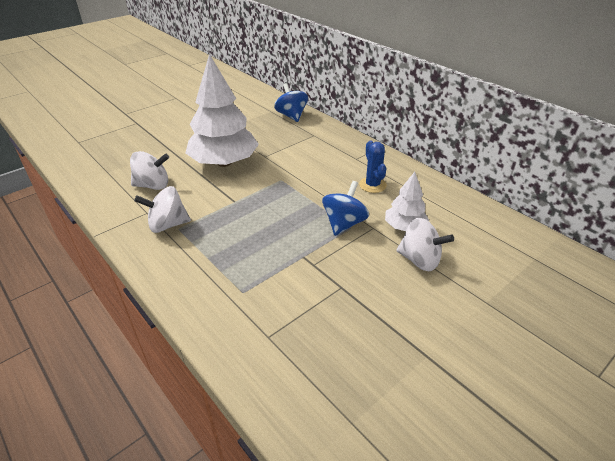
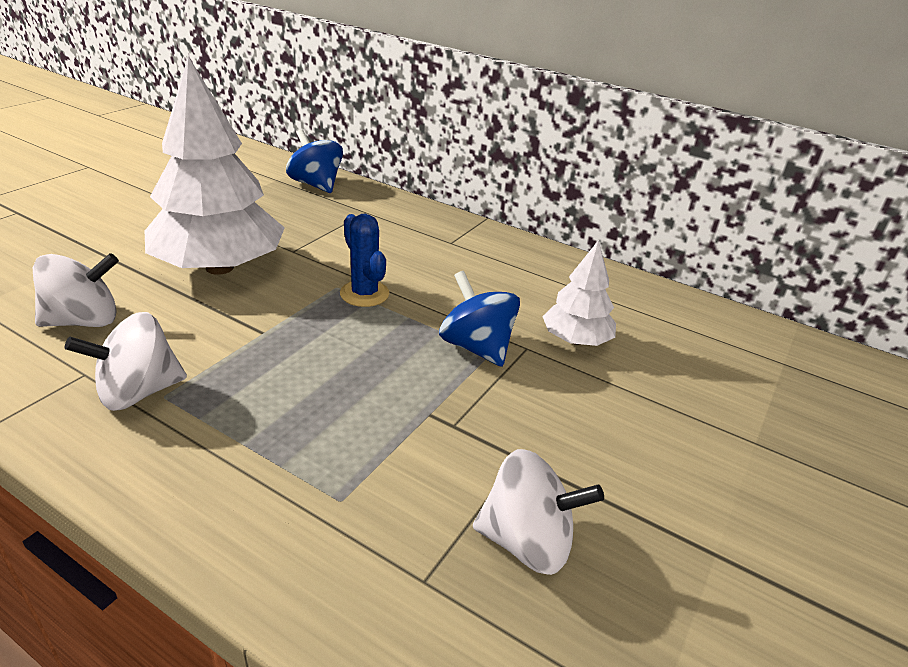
camera: 20 degrees left, 5 degrees down
blue spinning top [322,181,369,236] -> blue spinning top turned 45 degrees counterclockwise [439,271,520,367]
blue cactus [359,141,387,193] -> blue cactus moved to [340,214,389,307]
white spinning top [396,218,454,271] -> white spinning top moved to [473,449,604,575]

